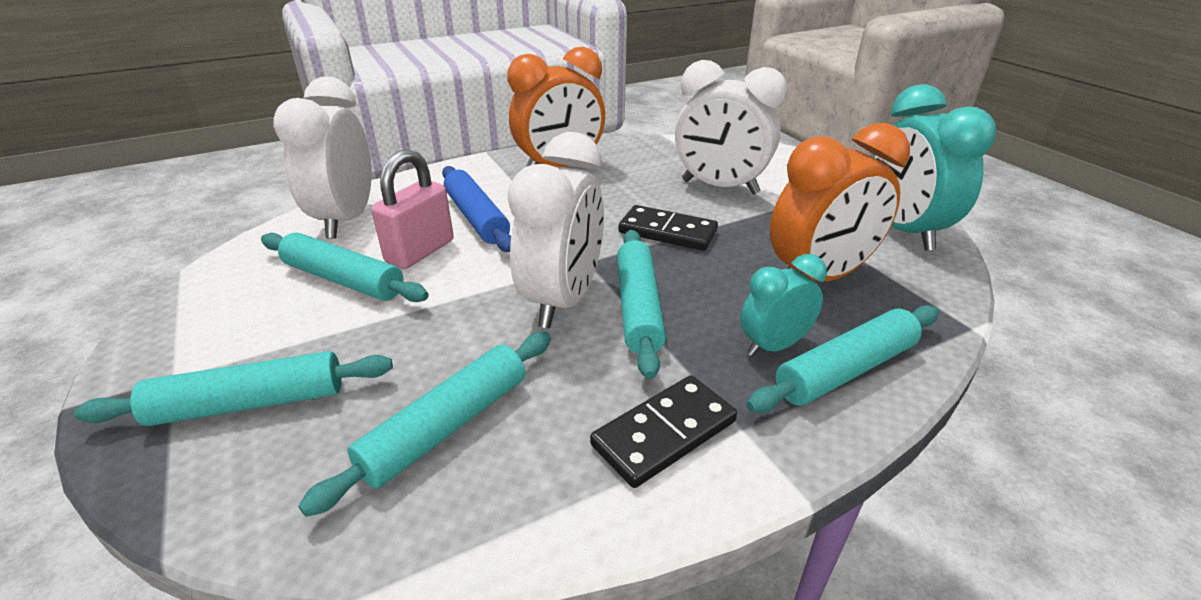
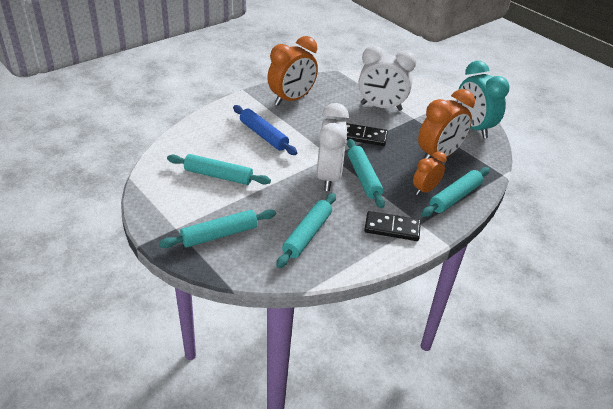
camera: 15 degrees left, 5 degrees up
white clock [273,76,372,238] -> none
pink padlock [371,149,454,269] -> none
black domino [590,375,737,488] -> black domino turned 60 degrees clockwise [364,211,421,241]
turquoise clock [740,254,827,357] -> orange clock [413,151,446,195]

